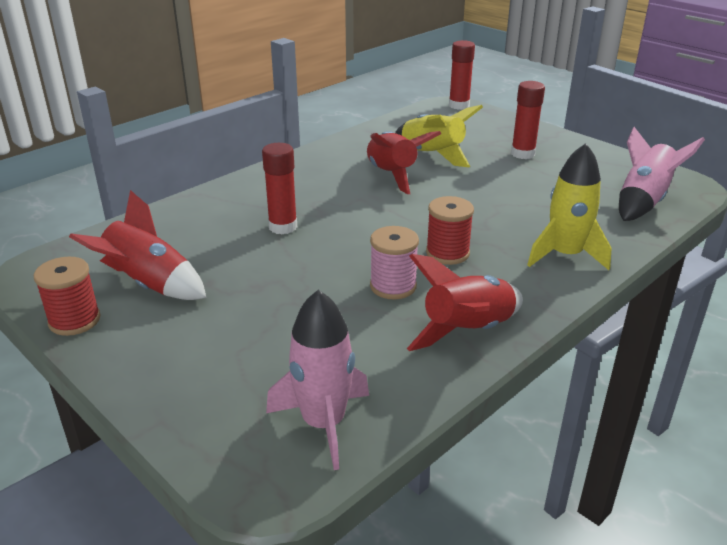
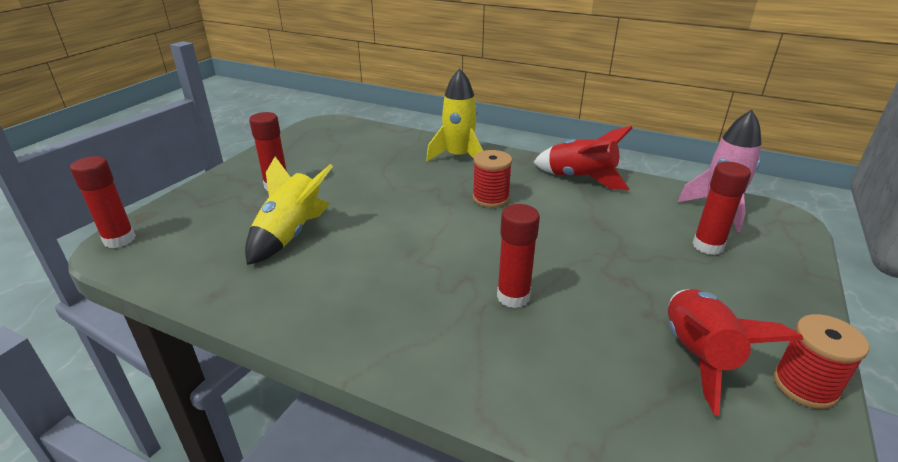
camera: 110 degrees left, 0 degrees up
red rocket [367,131,441,194] -> none
pink spool [370,226,419,300] -> none
pink rocket [619,127,705,221] -> none
none -> red glue stick [693,162,751,255]

